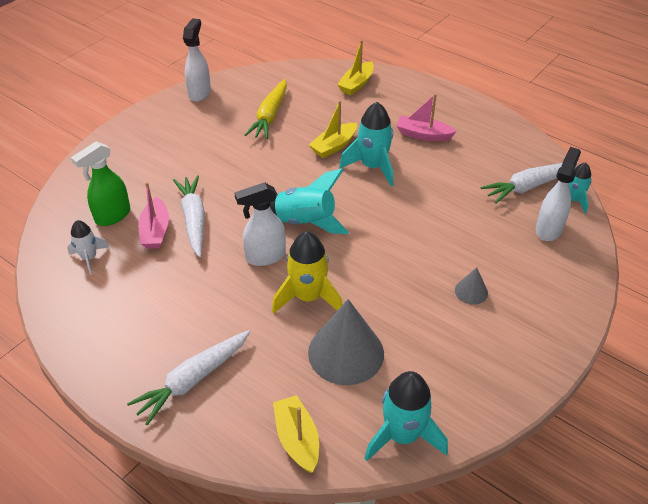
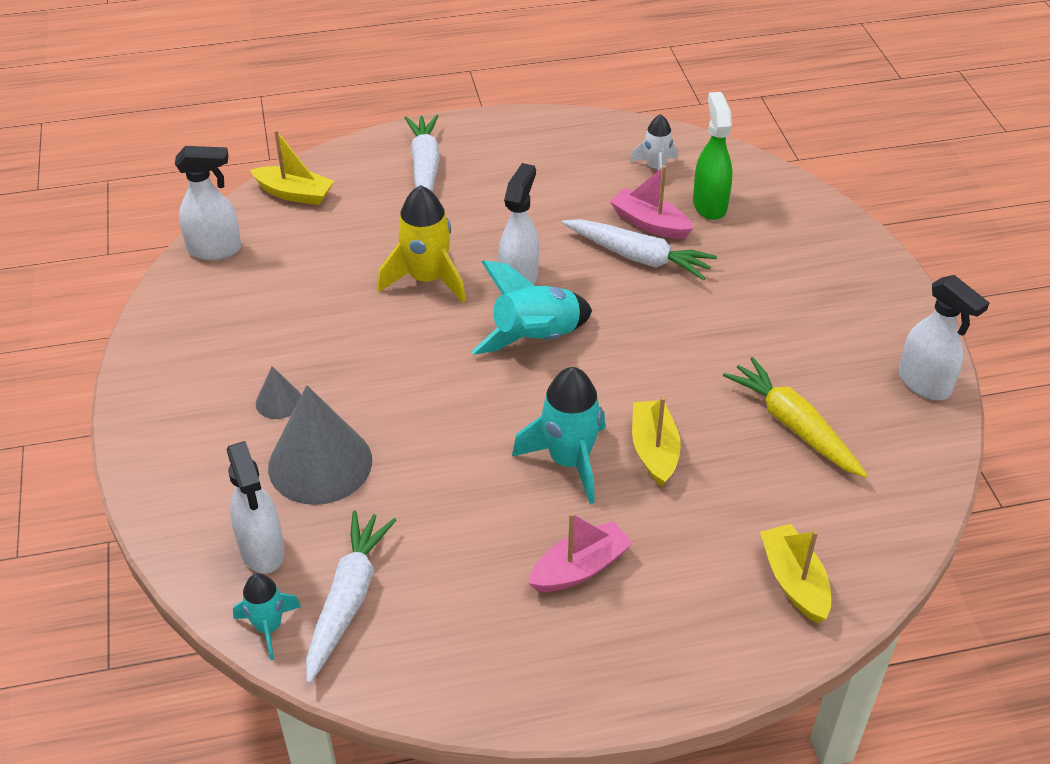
camera: 130 degrees right, 0 degrees up
grey cone [308,299,384,385] -> grey cone moved to [268,385,372,505]
turquoise rocket [365,371,448,461] -> white spray bottle [175,146,241,260]

